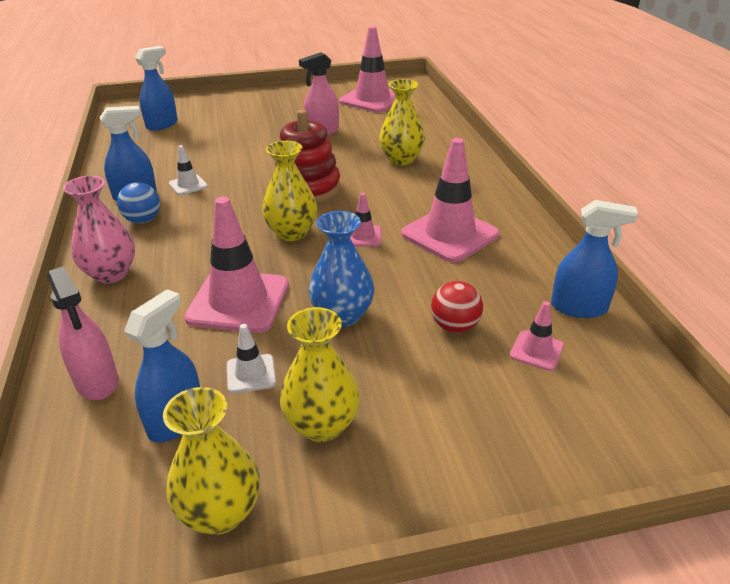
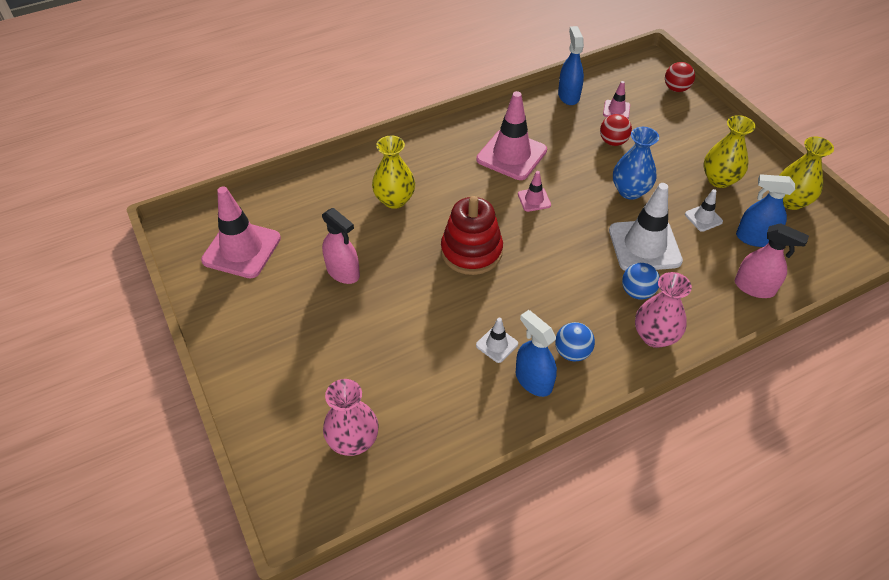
camera: 105 degrees left, 15 degrees up
pink spray bottle [47,266,118,400] -> pink spray bottle turned 75 degrees clockwise [735,223,809,298]
blue spray bottle [135,46,177,131] -> pink vase [323,379,378,456]
pink traffic cone [184,197,289,333] -> white traffic cone [609,183,683,271]
yellow vase [262,141,317,241] -> none
none -> blue ball [622,263,660,300]
none -> red ball [665,62,695,92]

